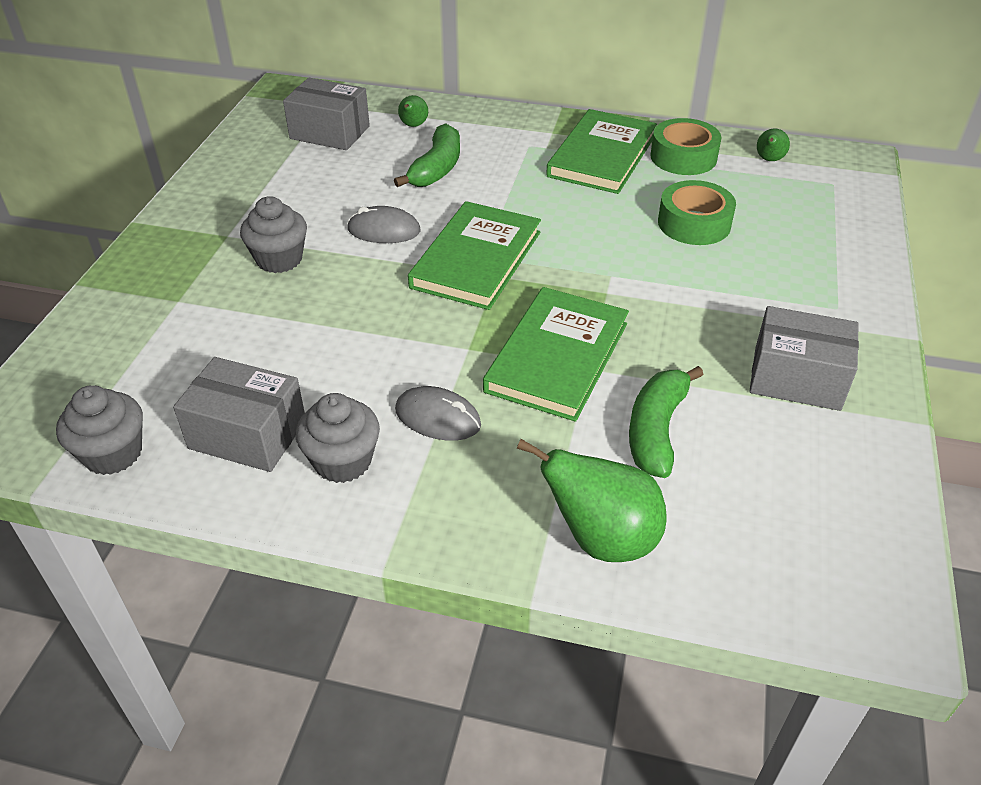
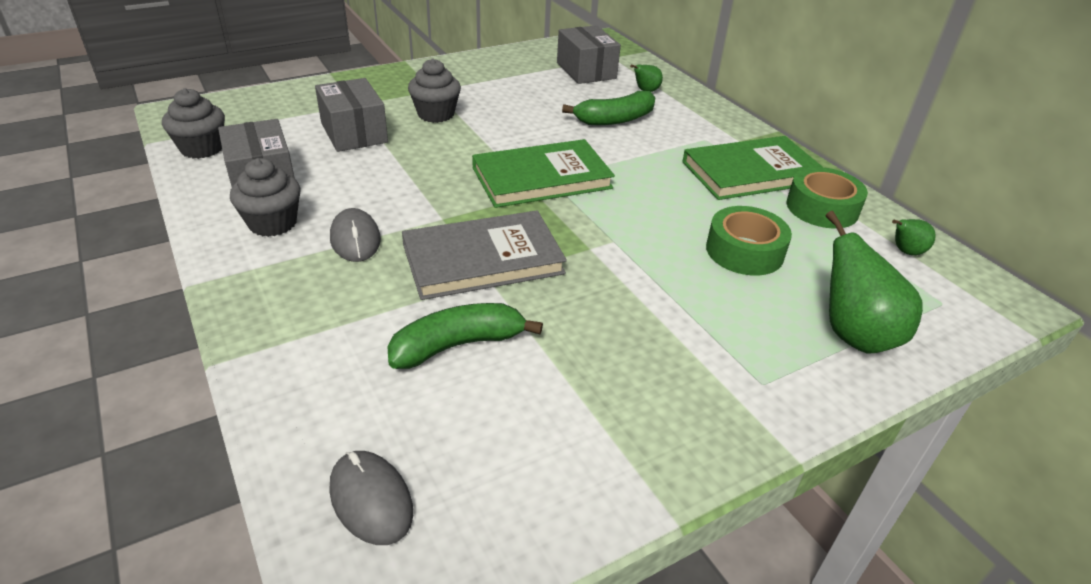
camera: 45 degrees right, 5 degrees down
grey mouse [347,206,420,243] -> grey mouse moved to [330,451,413,545]
green book [483,287,629,422] -> grey book [402,210,567,300]
green pear [516,439,667,562] -> green pear moved to [825,211,923,353]
grey box [750,306,859,411] -> grey box moved to [315,78,388,152]

